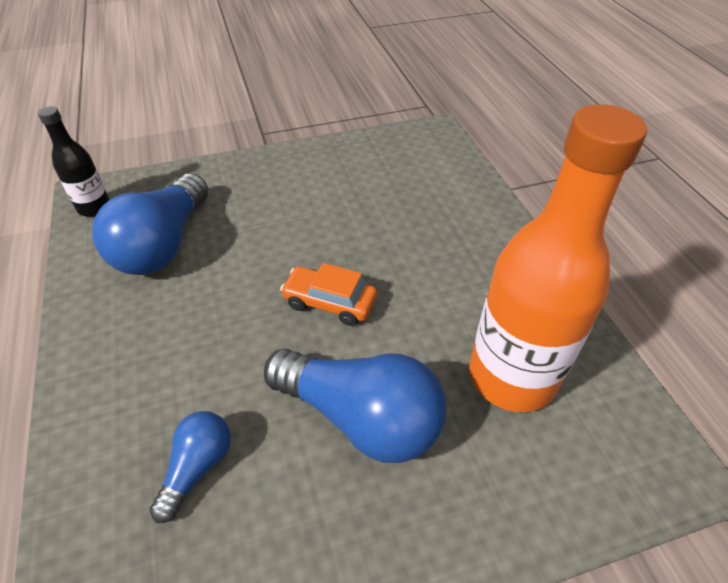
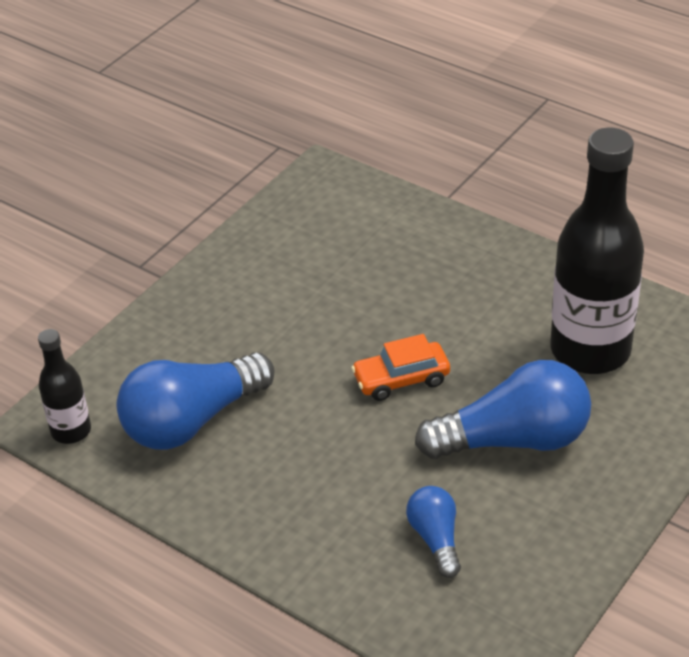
camera: 35 degrees left, 5 degrees down
blue light bulb [92,173,208,275] -> blue light bulb turned 75 degrees clockwise [117,352,274,450]
orange bottle [469,104,647,412] -> black bottle [550,127,644,374]

